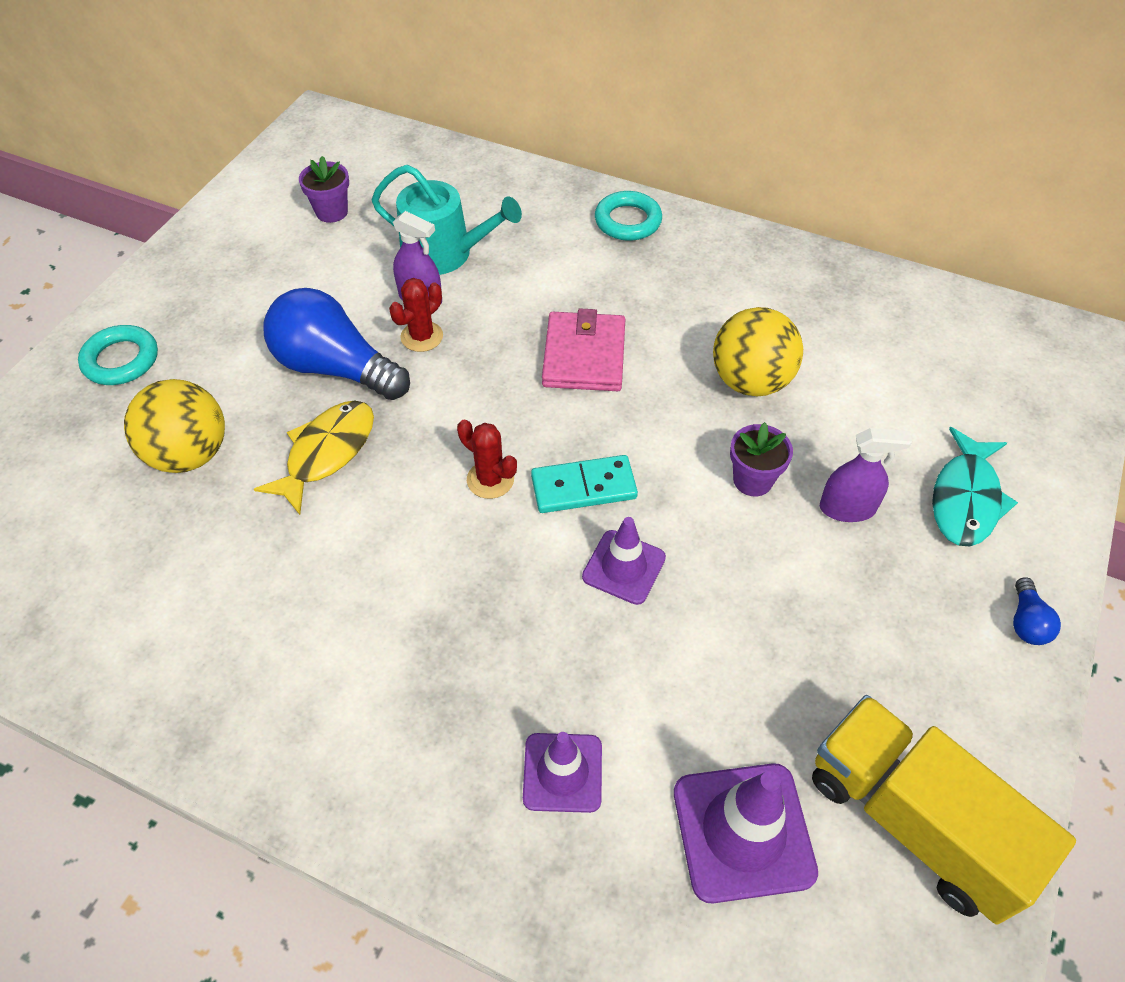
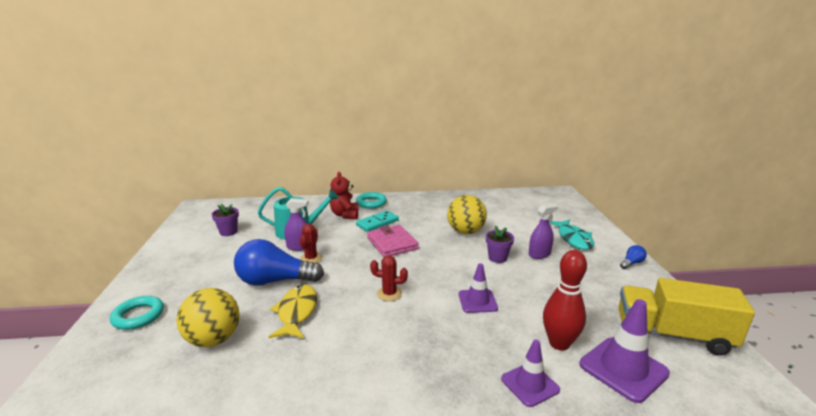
camera: 30 degrees left, 30 degrees down
turquoise domino [531,455,638,513] -> turquoise domino moved to [356,211,399,232]
blue light bulb [1013,577,1061,645] -> blue light bulb turned 105 degrees counterclockwise [620,245,647,269]
none -> red teddy bear [330,172,359,219]
none -> red bowling pin [543,250,587,351]

